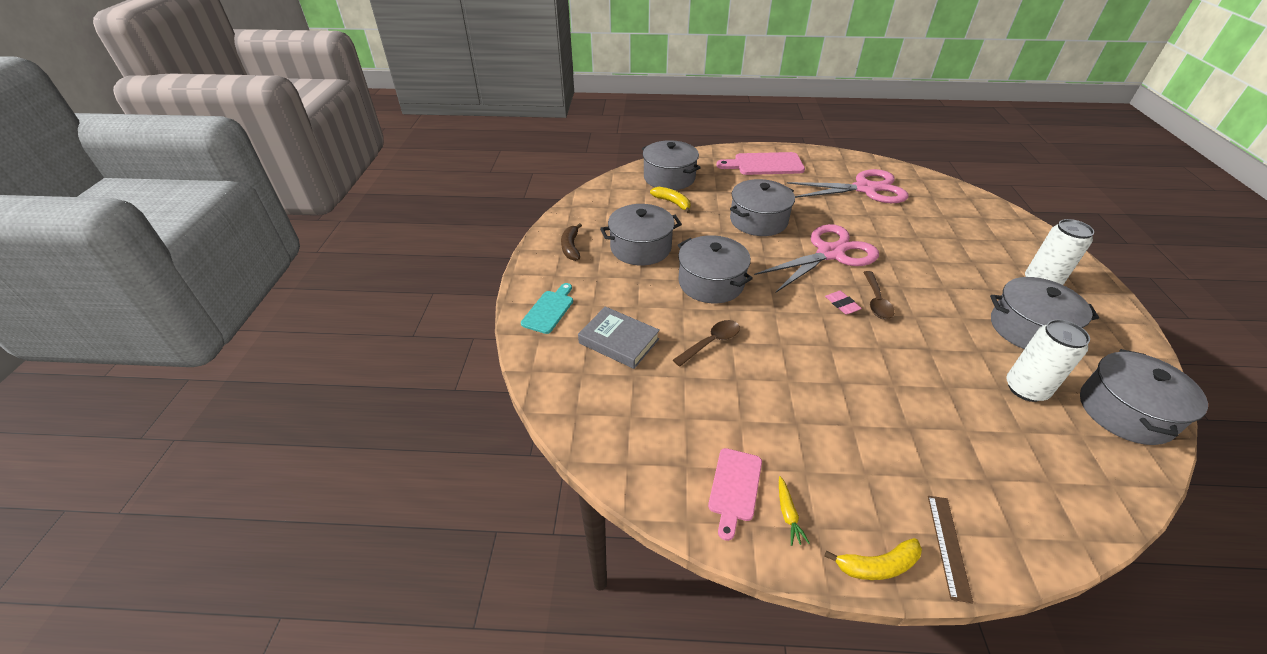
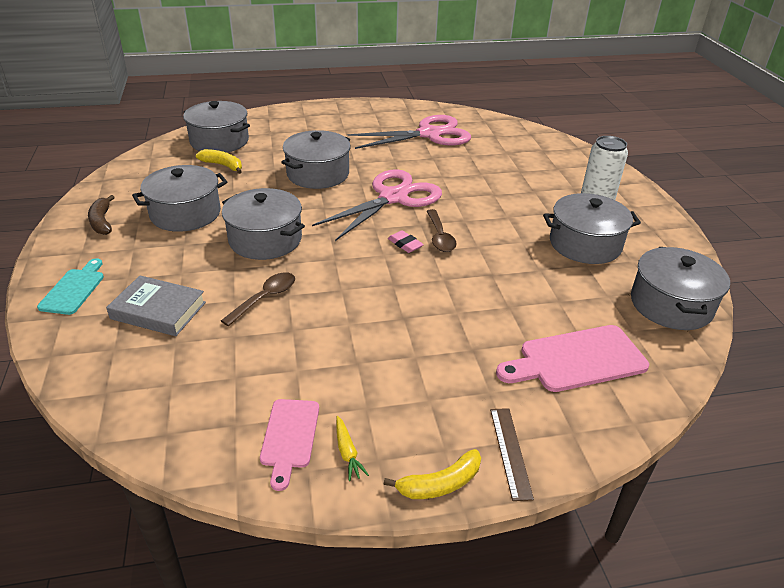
camera: 15 degrees left, 5 degrees down
pink cutting board [716,152,805,175] -> pink cutting board moved to [496,325,649,392]
white can [1006,319,1090,402] -> none

